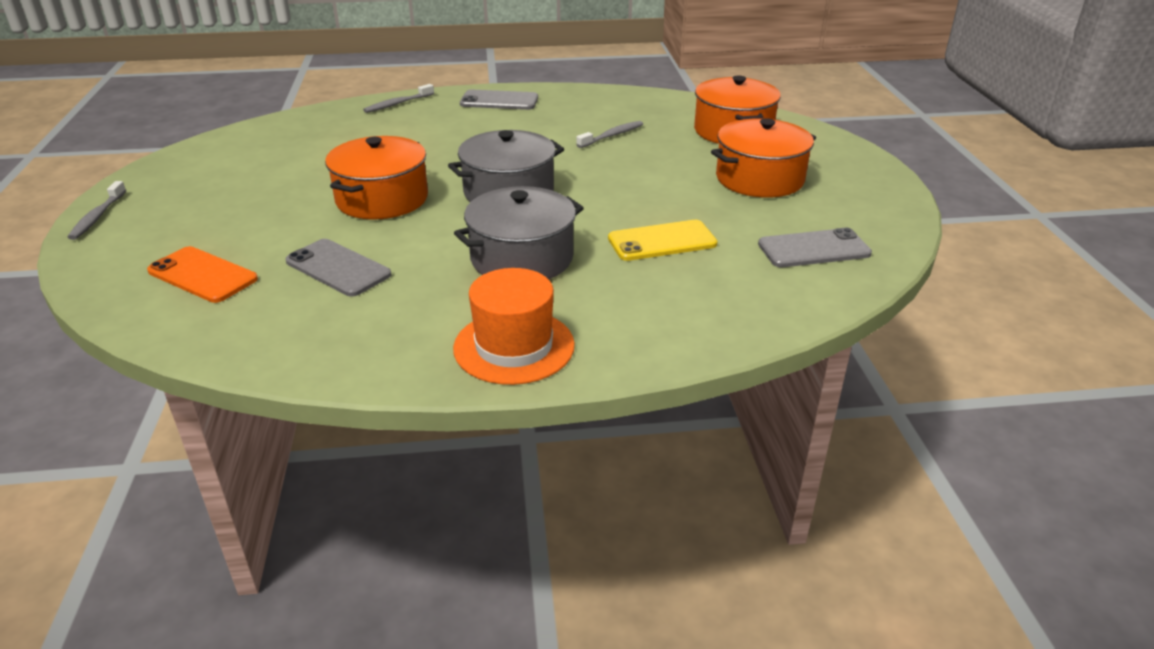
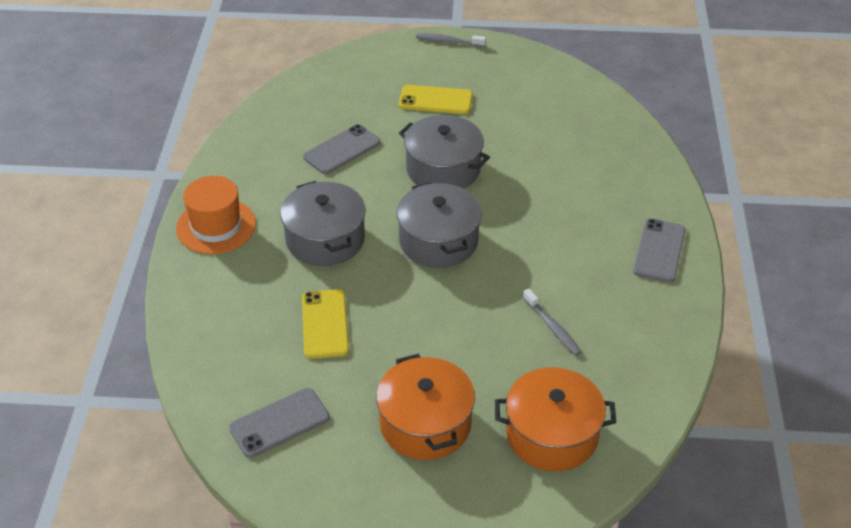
camera: 100 degrees right, 10 degrees up
orange phone [147,246,258,303] -> none
orange pot [325,136,428,220] -> grey pot [399,115,490,189]
grey toothbrush [363,84,434,113] -> none
grey phone [758,228,872,267] -> grey phone turned 60 degrees clockwise [229,388,330,458]
none -> yellow phone [399,85,473,114]

